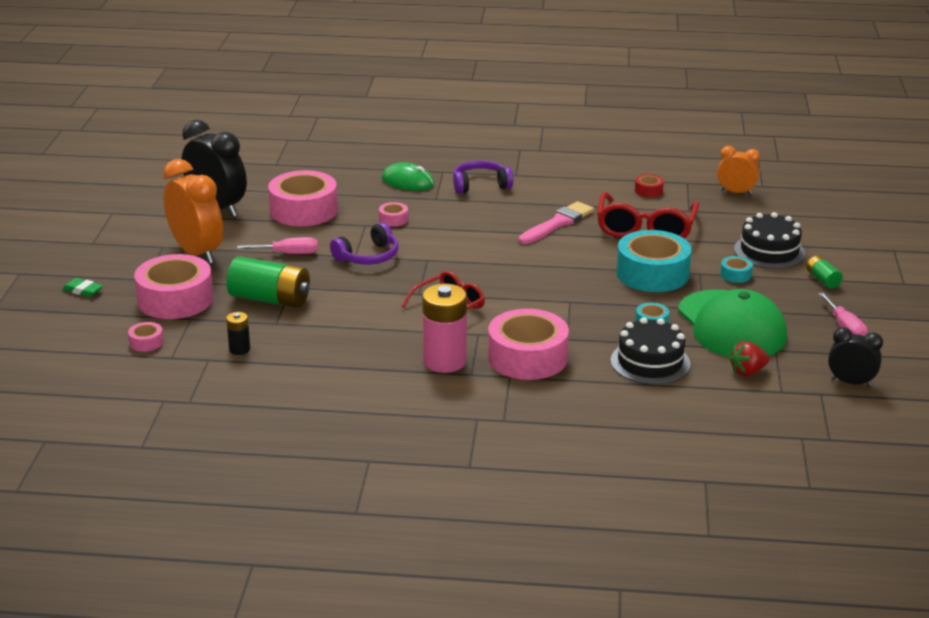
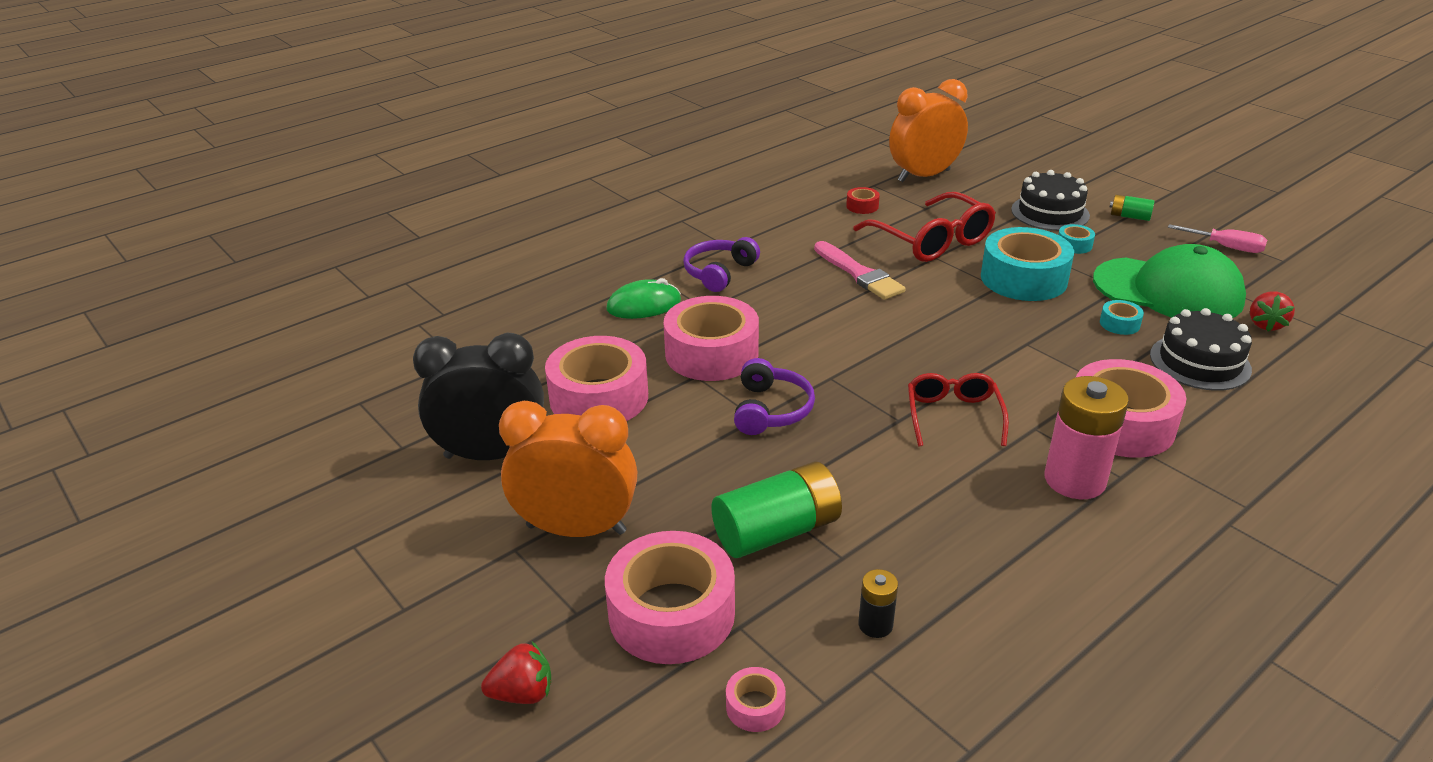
camera: 45 degrees left, 5 degrees up
green eraser [63,278,103,297] -> red strawberry [481,642,551,704]
pink screwdriver [237,237,318,254] -> none
pink tape [379,202,408,227] -> pink tape [664,296,759,381], size x2.34
pink brush [519,201,594,244] -> pink brush turned 150 degrees clockwise [814,241,906,300]
orange clock [717,146,760,195] -> orange clock [889,79,968,182], size x1.78
black clock [828,327,883,387] -> none

